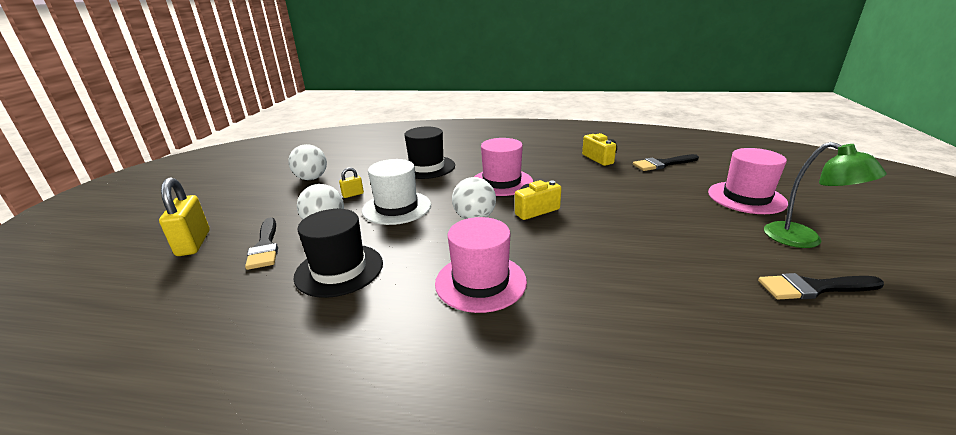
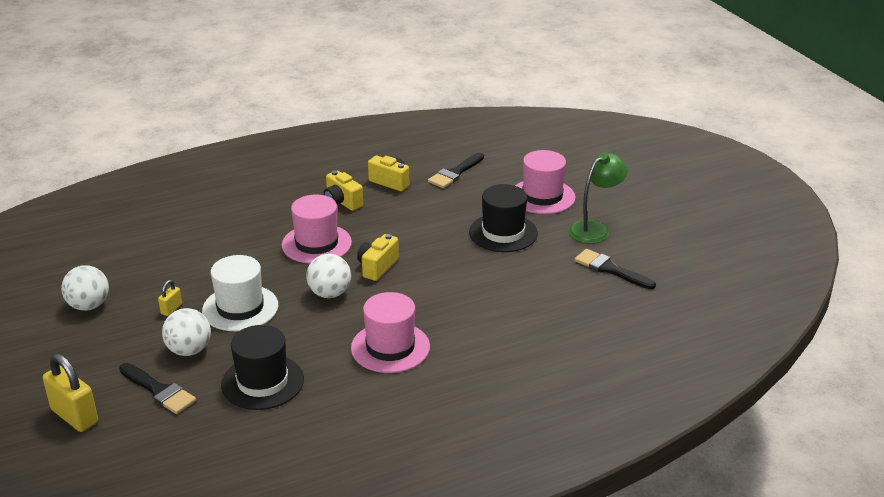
camera: 35 degrees left, 5 degrees up
black hat [405,127,455,179] -> black hat moved to [469,184,538,252]
black brush [758,273,884,300] -> black brush turned 75 degrees clockwise [574,249,656,289]
green lamp [764,142,887,248] -> green lamp turned 60 degrees counterclockwise [568,153,628,244]
none -> yellow camera [324,170,363,211]

